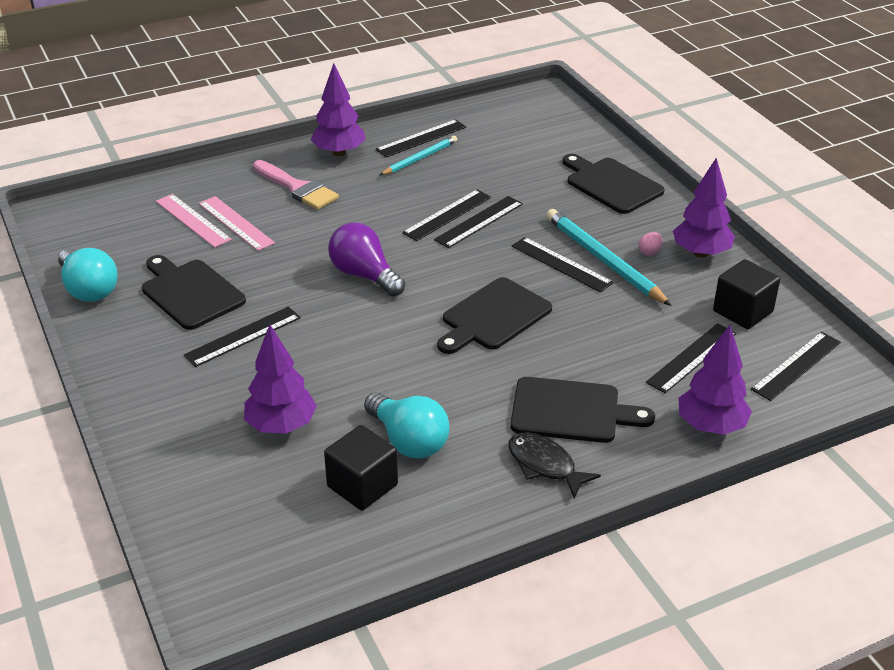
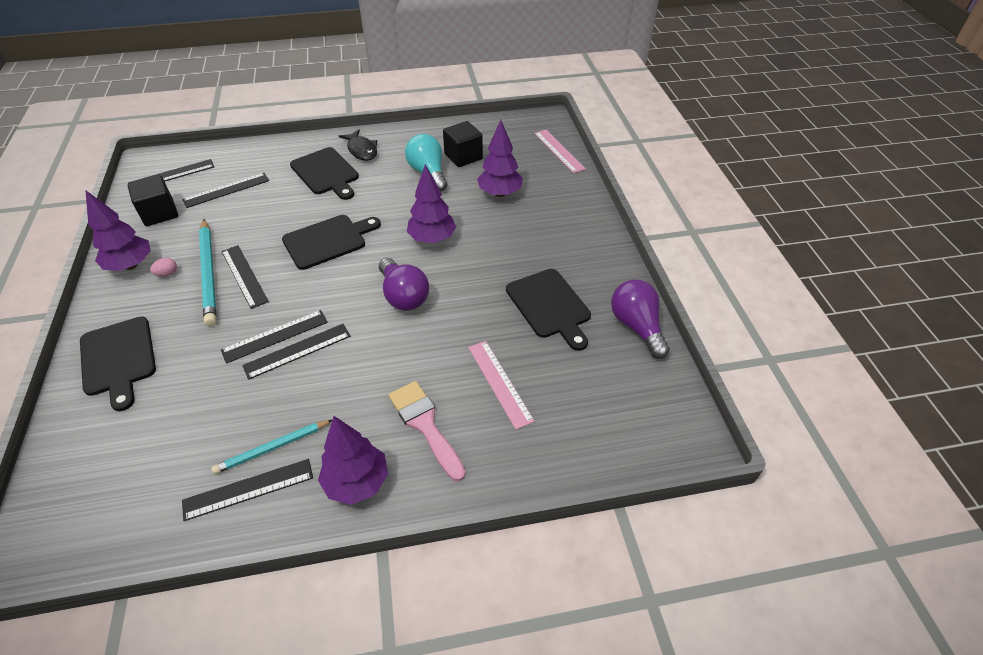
camera: 165 degrees left, 10 degrees up
turquoise light bulb [58,248,118,302] -> purple light bulb [611,279,670,359]
pink ruler [156,194,232,248] -> pink ruler moved to [534,130,586,173]
black ruler [184,307,301,367] -> none
black cutting board [510,377,655,443] -> black cutting board turned 150 degrees counterclockwise [290,147,359,200]
purple tree [678,325,752,435] -> purple tree moved to [407,164,456,243]

